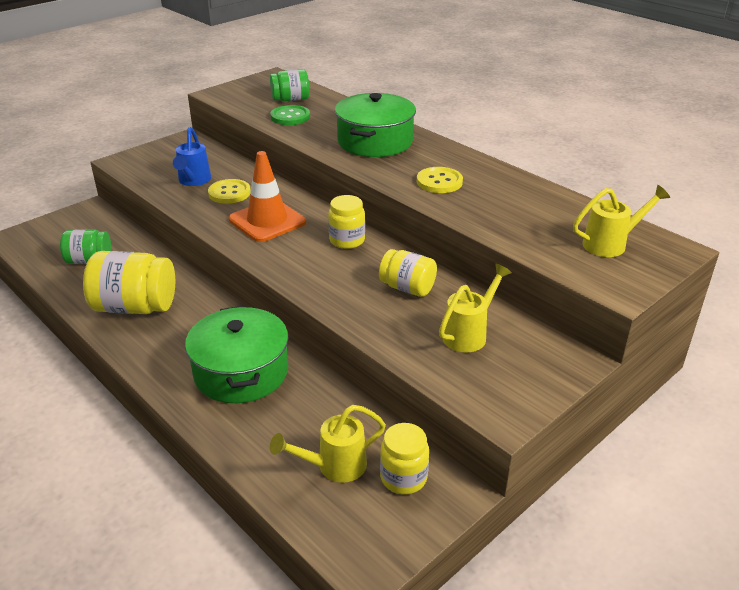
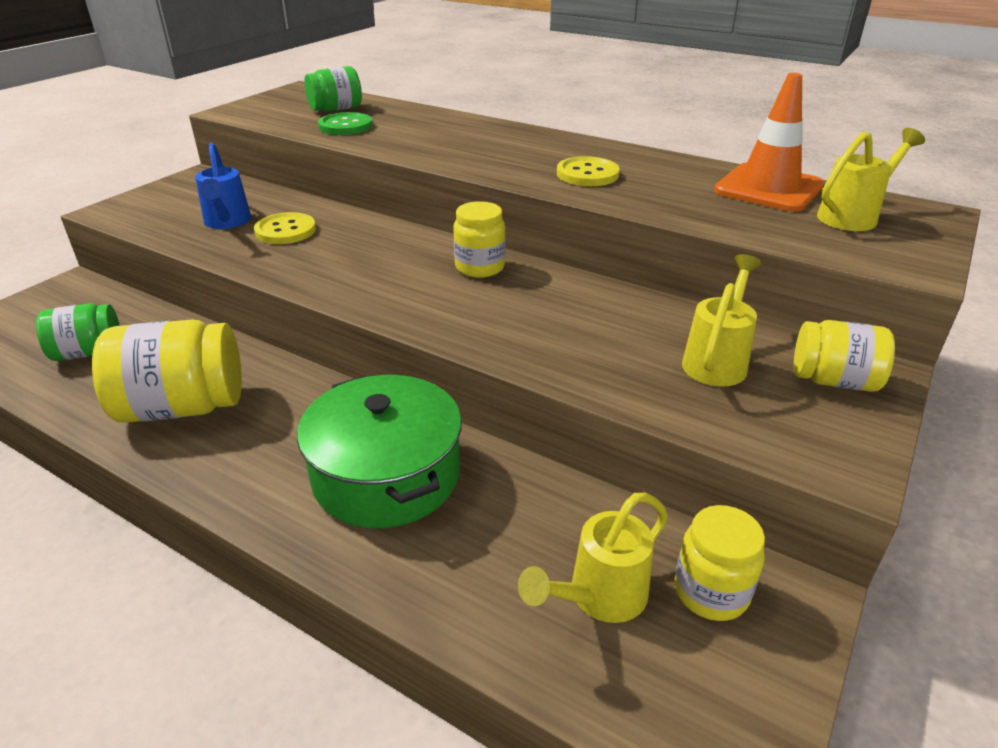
camera: 15 degrees left, 0 degrees up
orange traffic cone [229,151,306,242] -> orange traffic cone moved to [714,73,824,212]
green pot [335,93,416,157] -> none
yellow jar [379,249,437,297] -> yellow jar moved to [794,320,895,392]

